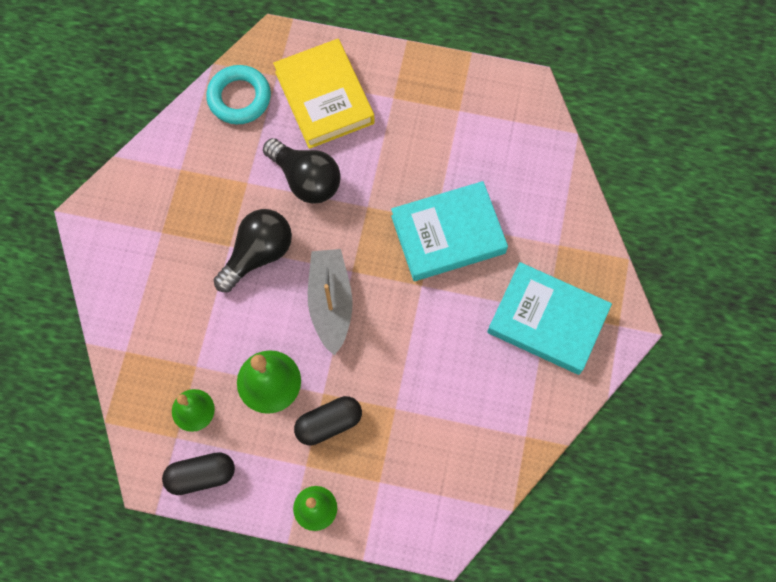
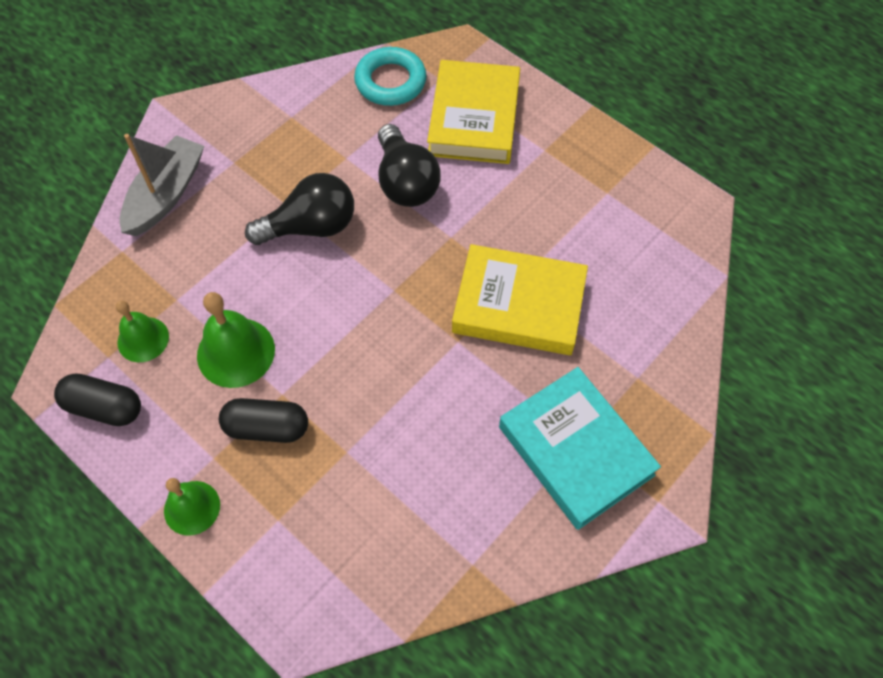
camera: 30 degrees right, 10 degrees down
grey boat [308,249,353,356] -> grey boat moved to [120,134,204,236]
turquoise book [391,181,508,281] -> yellow book [452,244,588,355]

